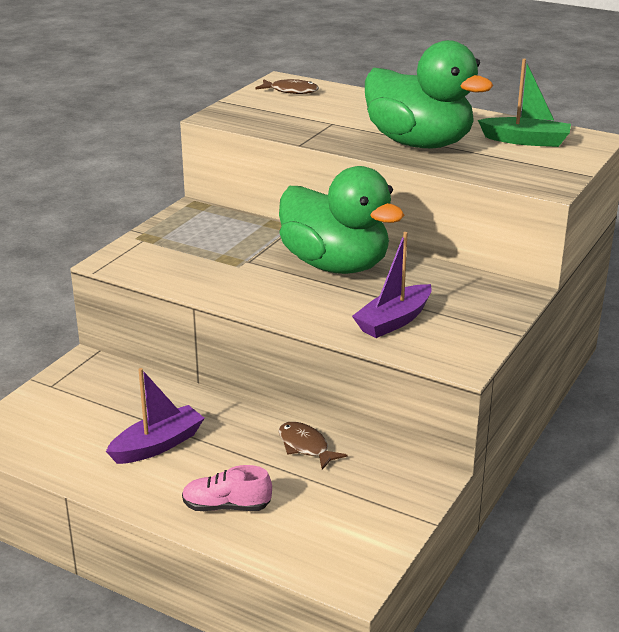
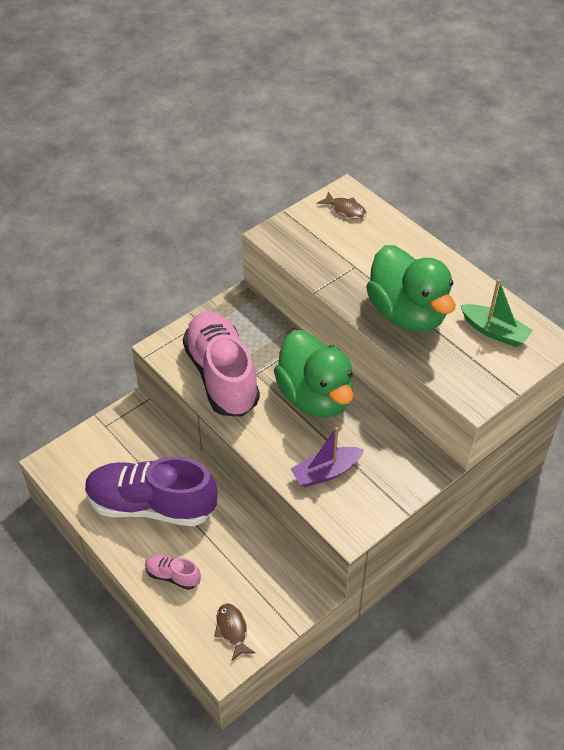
camera: 20 degrees right, 20 degrees up
purple boat [106,368,205,464] -> purple shoe [85,457,217,526]
brown fish [279,422,347,470] -> brown fish moved to [214,603,255,661]
none -> pink shoe [183,312,260,417]

